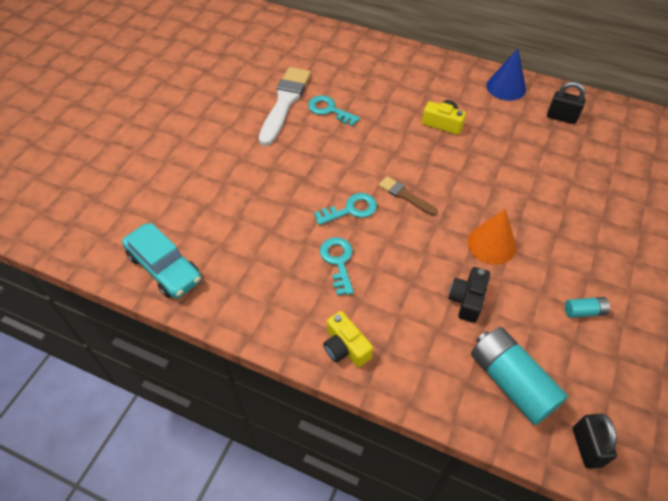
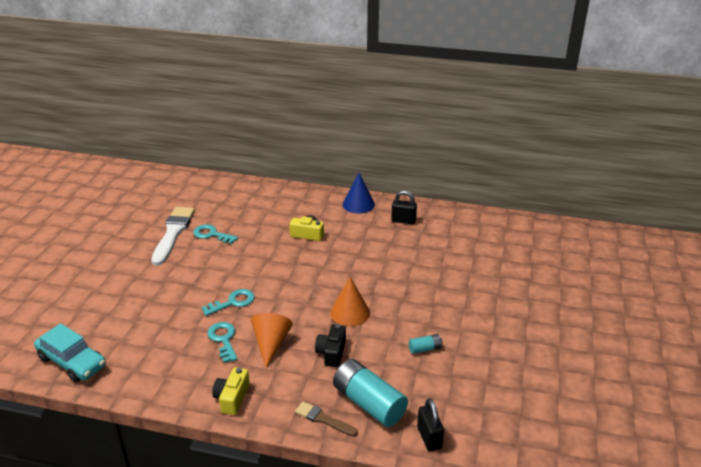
camera: 10 degrees left, 20 degrees down
yellow camera [323,311,373,367] -> yellow camera turned 60 degrees clockwise [212,367,250,415]
brown brush [379,176,438,216] -> brown brush moved to [295,401,358,437]
none -> orange cone [251,313,293,368]

